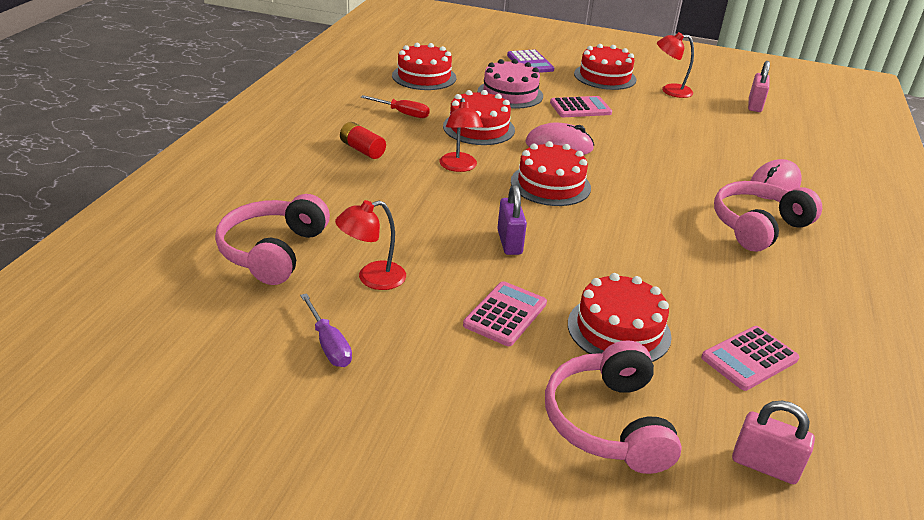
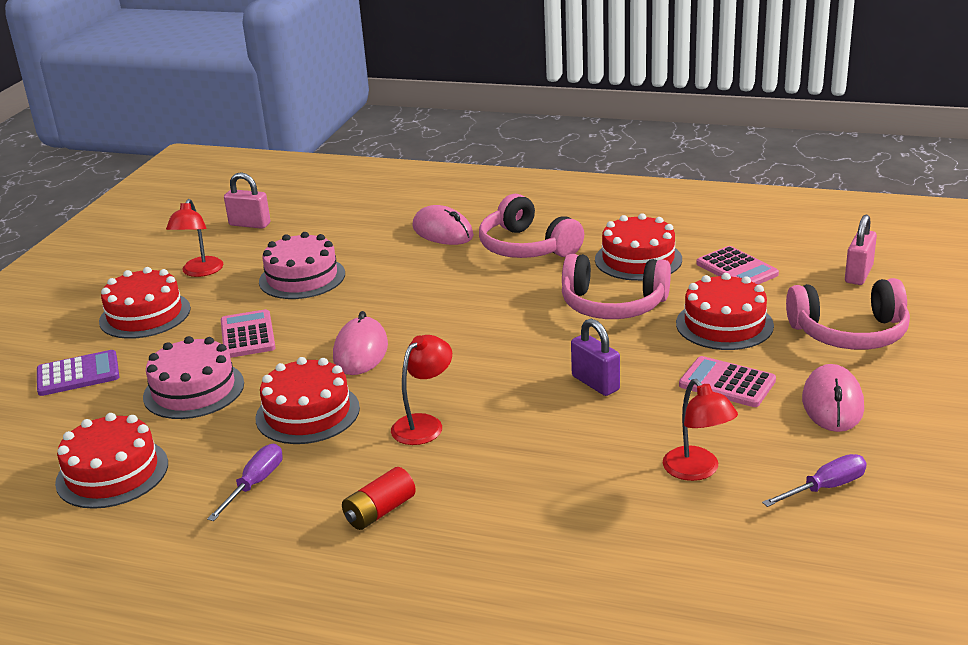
camera: 85 degrees left, 5 degrees down
pink headphones [215,194,330,285] -> pink headphones moved to [562,254,671,319]
red screwdriver [361,95,430,118] -> purple screwdriver [207,444,283,521]
red lamp [439,98,483,172] -> red lamp turned 45 degrees counterclockwise [391,335,452,445]
purple padlock [497,185,527,255] -> purple padlock turned 60 degrees clockwise [571,319,620,396]
red cake [511,141,591,206] -> red cake moved to [595,213,682,281]
none -> pink cake [259,232,345,299]
none -> pink mouse [802,364,864,432]

